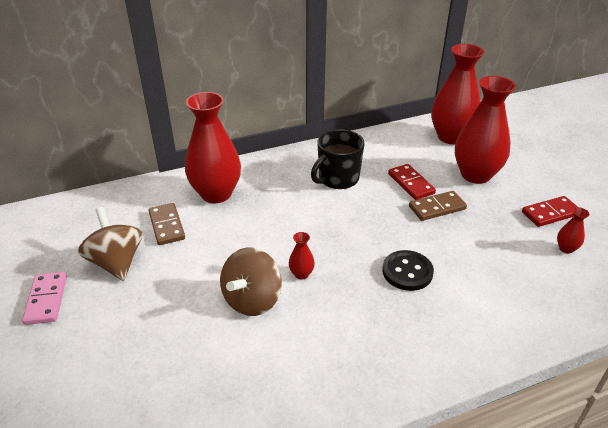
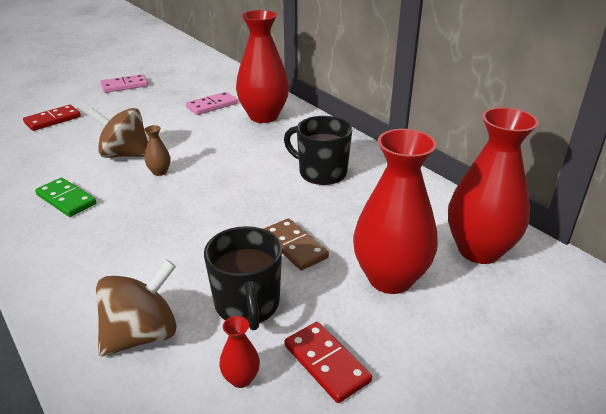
camera: 75 degrees right, 5 degrees down
brown spinning top [78,207,142,281] -> brown spinning top moved to [96,260,177,356]
brown domino [149,203,185,245] -> pink domino [186,92,238,115]
red vase [289,232,315,280] -> brown vase [144,125,171,176]
black button [382,250,434,291] -> none
red domino [388,164,436,200] -> red domino moved to [23,105,81,131]
none -> green domino [35,178,96,217]
none -> black mug [204,226,282,330]

